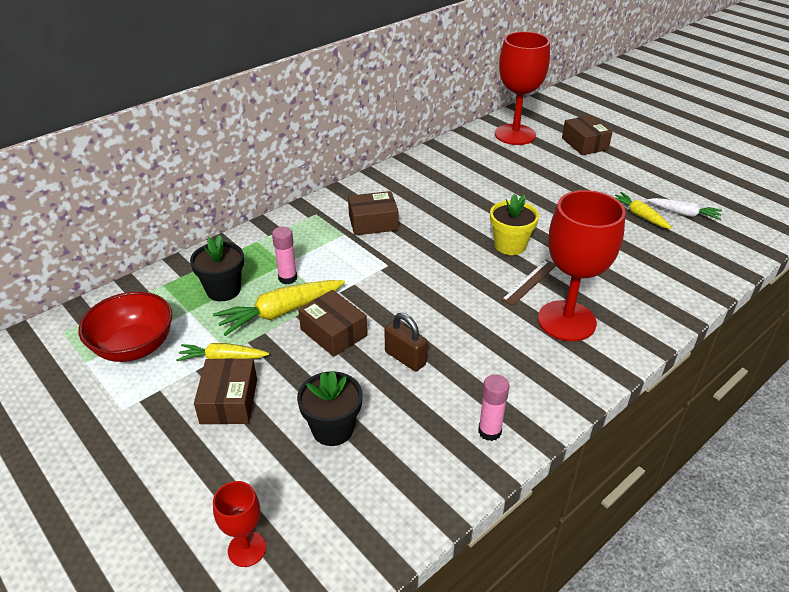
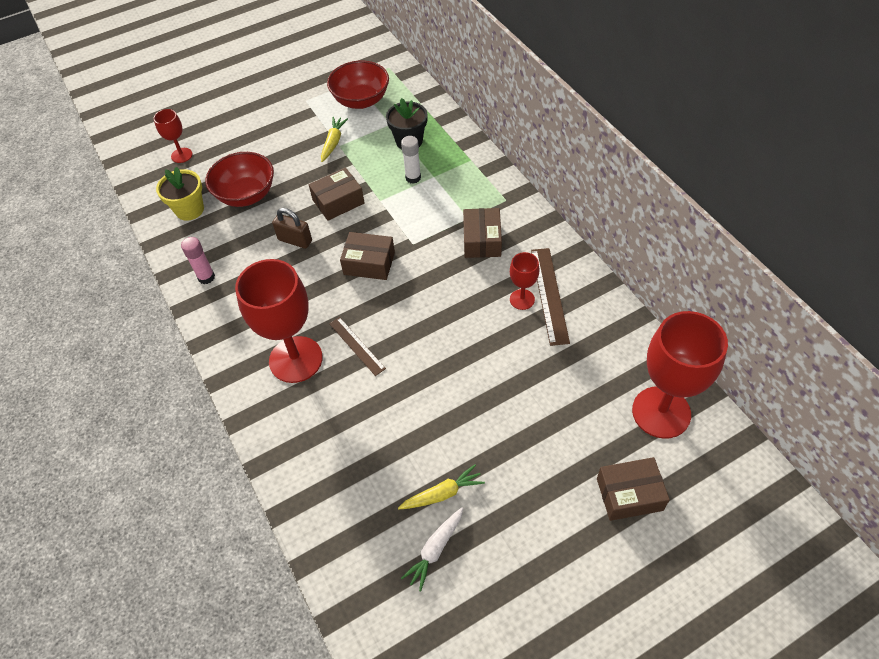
camera: 105 degrees right, 15 degrees up
brown box [194,358,257,424] -> brown box moved to [340,232,395,280]
yellow carrot [213,280,345,336] -> none
pink glue stick [272,227,297,284] -> white glue stick [401,136,421,184]
black flower pot [297,371,362,446] -> red bowl [205,152,274,207]
brown padlock [385,313,427,371] -> brown padlock turned 60 degrees clockwise [272,208,312,249]
yellow flower pot [490,193,539,255] -> yellow flower pot moved to [156,167,204,221]
none -> red goblet [510,252,540,310]
none -> brown ruler [531,248,570,346]

